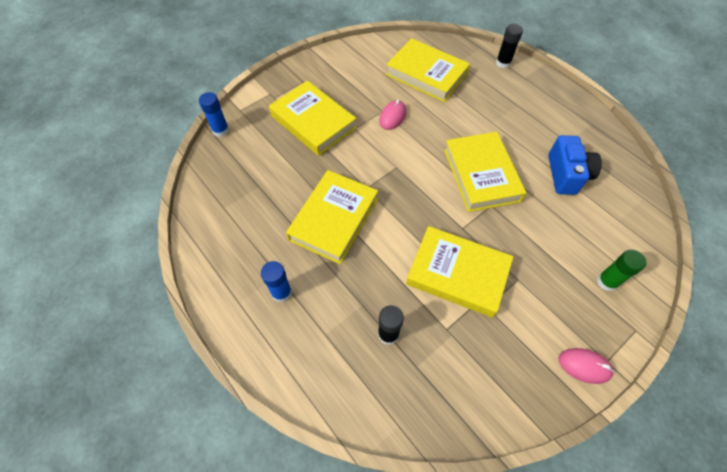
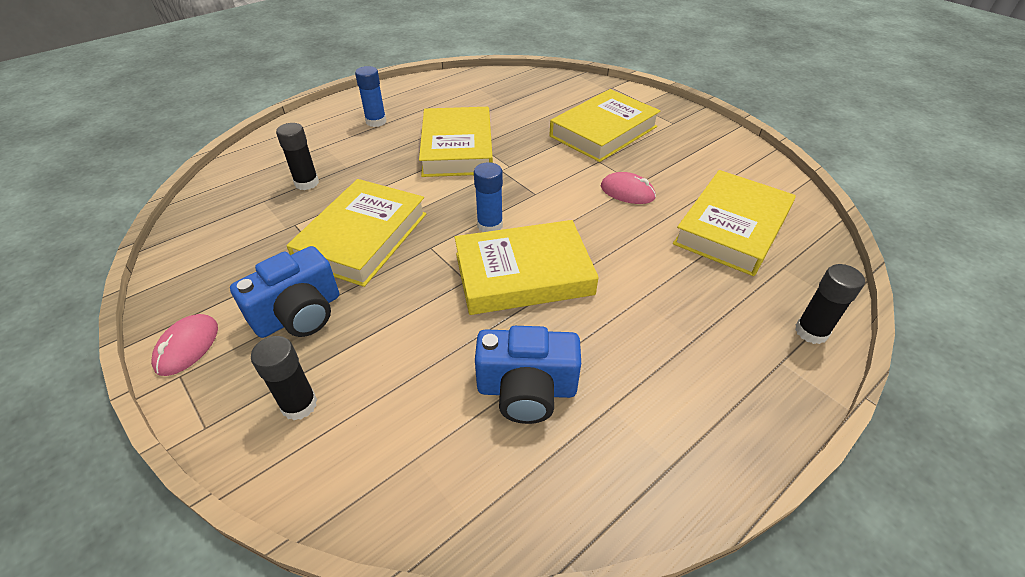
camera: 90 degrees right, 15 degrees down
blue glue stick [199,92,229,137] -> blue glue stick moved to [474,162,503,232]
yellow book [286,170,378,264] -> yellow book turned 60 degrees clockwise [419,107,493,177]
green glue stick [597,250,646,292] -> black glue stick [251,336,317,420]
none -> blue camera [230,246,339,338]

